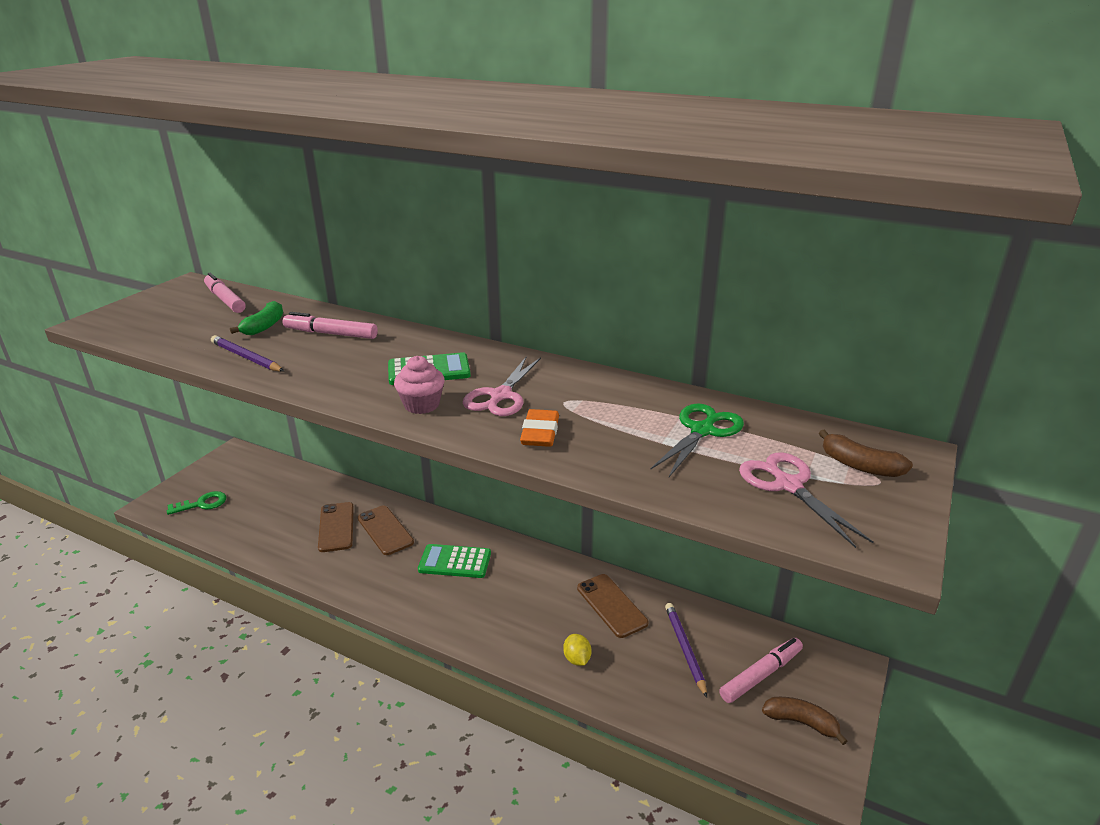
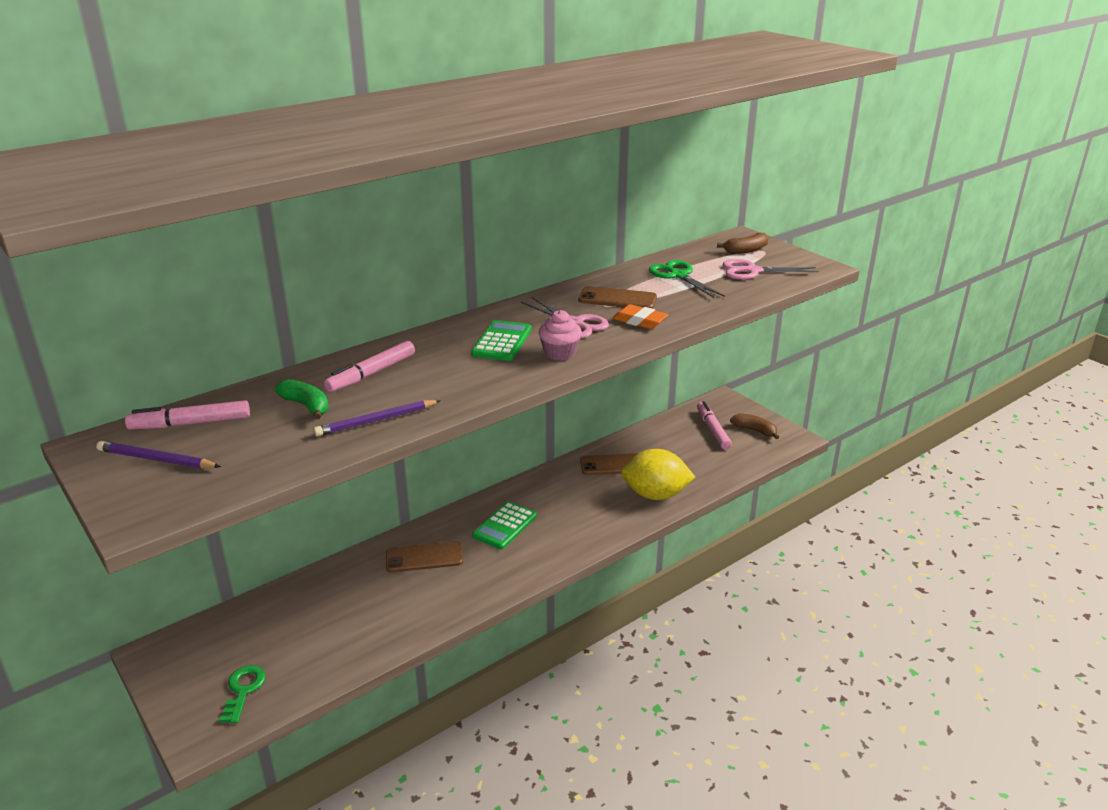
camera: 65 degrees left, 0 degrees up
brown phone [318,502,354,552] -> brown phone moved to [578,286,657,309]
yellow lemon [563,634,591,666] -> yellow lemon [621,449,695,500], size x2.33
purple pencil [665,603,707,698] -> purple pencil moved to [96,441,221,469]
brown banana [762,697,847,745] -> brown banana turned 75 degrees clockwise [730,413,779,439]

